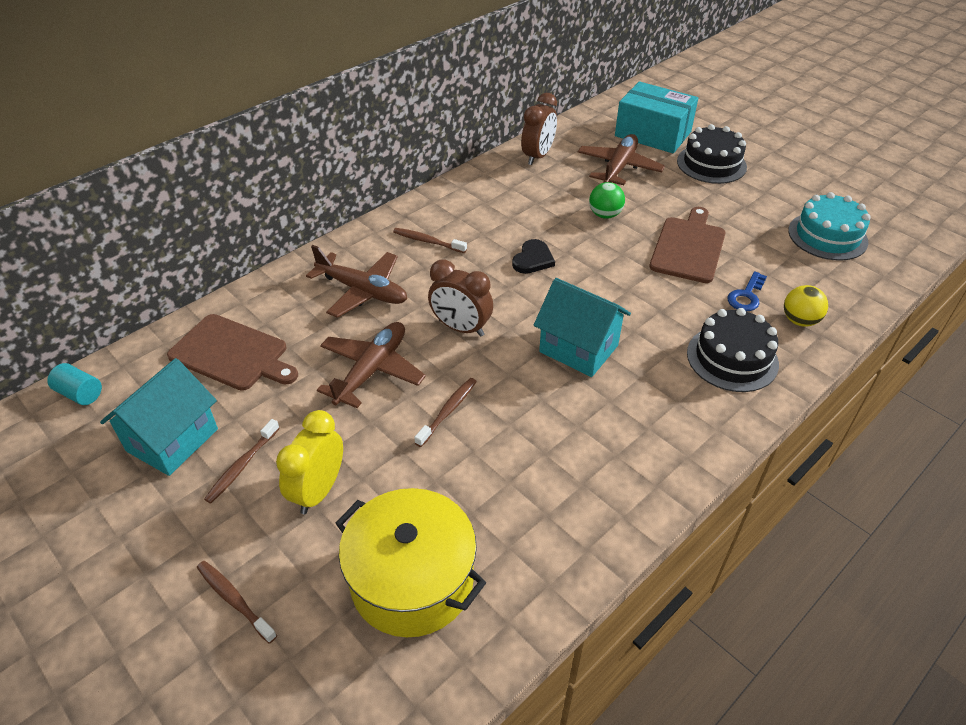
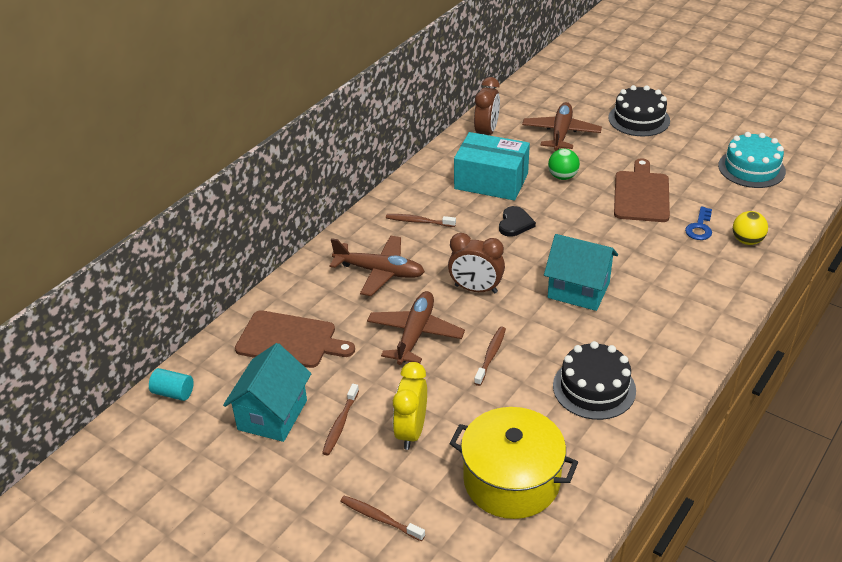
camera: 10 degrees left, 5 degrees down
turquoise box [615,82,698,153] -> turquoise box moved to [454,132,530,201]
black cake [687,308,779,392] -> black cake moved to [553,341,636,420]

